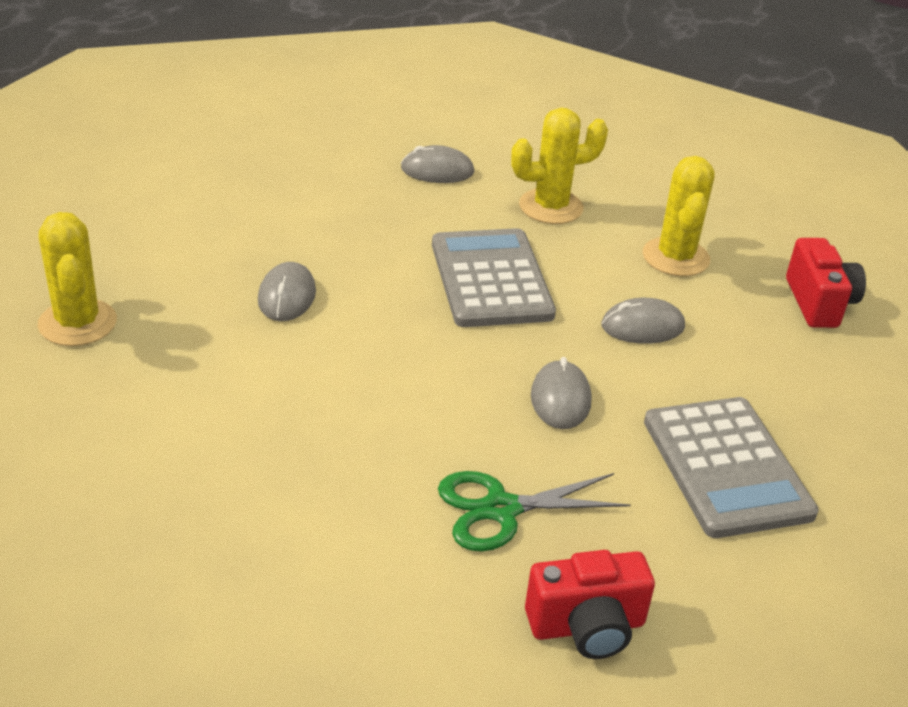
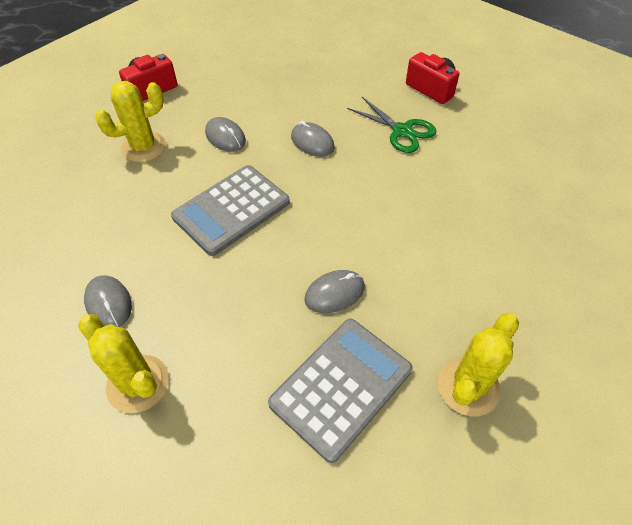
camera: 120 degrees left, 15 degrees up
yellow cactus [511,107,608,224] -> yellow cactus moved to [78,314,169,413]
grey mouse [531,357,591,429] -> grey mouse turned 75 degrees clockwise [291,121,335,157]
grey calculator [644,397,819,538] -> grey calculator moved to [268,319,413,463]

